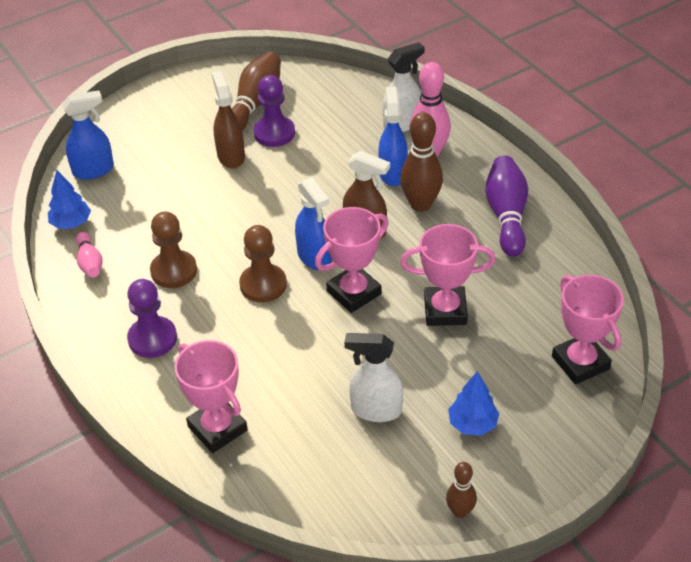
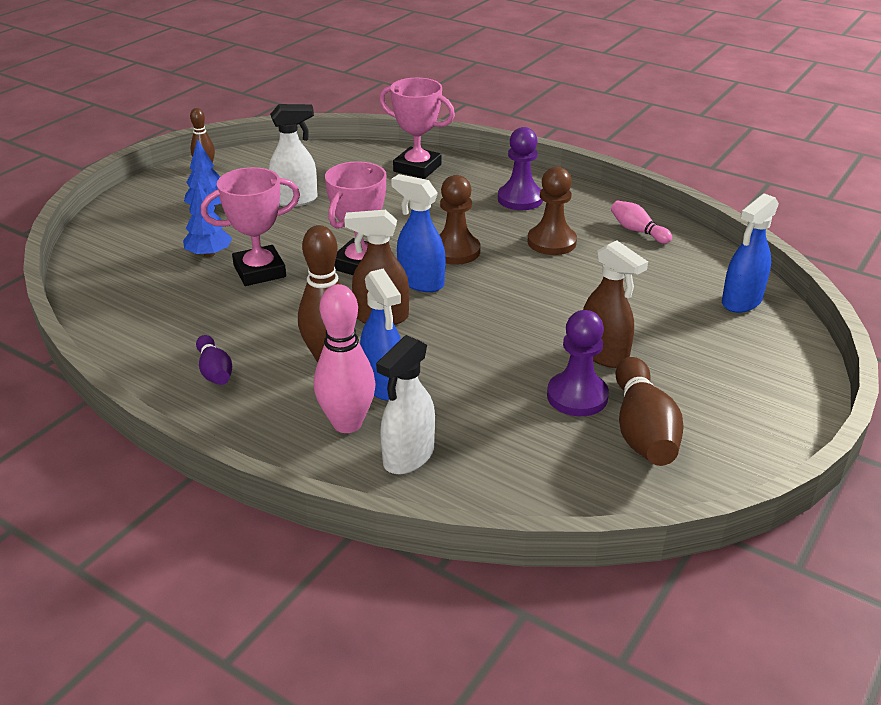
camera: 155 degrees right, 10 degrees down
blue tree [48,170,91,229] -> blue tree moved to [183,181,232,257]
purple bowling pin [485,156,528,256] -> purple bowling pin [196,335,232,385], size x0.57
pink trophy [552,275,624,385] -> none

